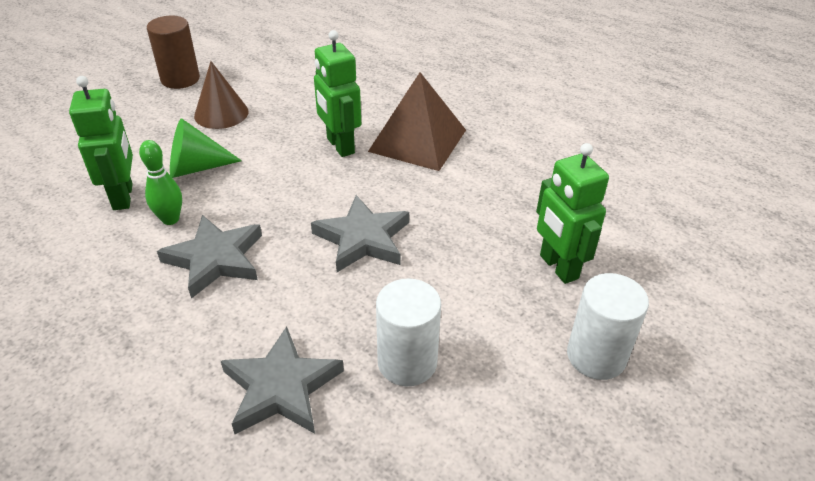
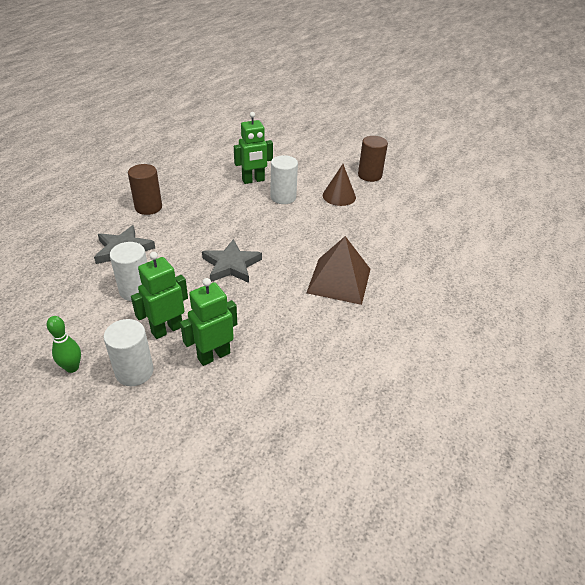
camera: 80 degrees right, 0 degrees up
green bowling pin [139,140,182,225] -> green bowling pin moved to [47,316,81,373]
grey star [157,215,262,299] -> none
green cone [170,118,242,178] -> white cylinder [270,155,298,204]
green robot [314,30,361,157] -> green robot moved to [131,252,188,339]
none -> brown cylinder [128,164,162,215]

